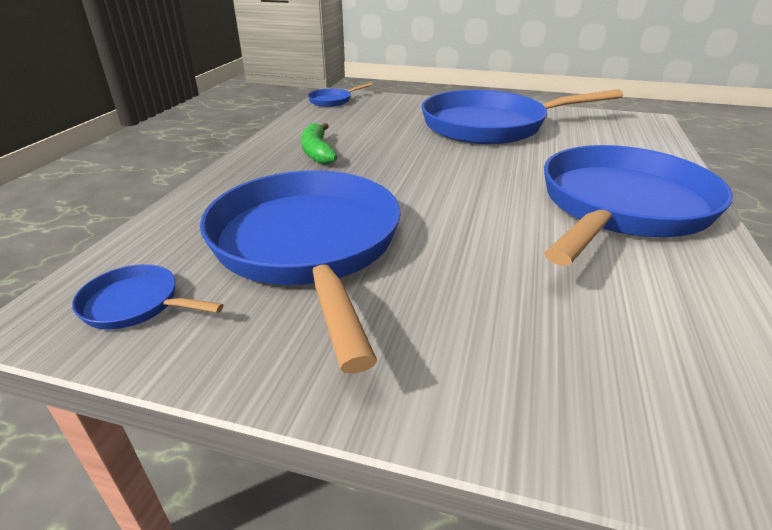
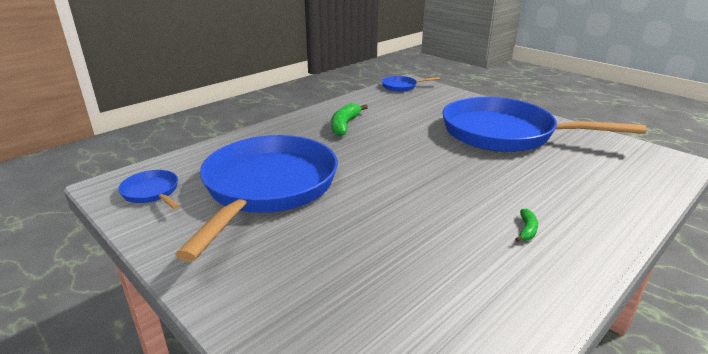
camera: 30 degrees right, 5 degrees down
blue pan [544,145,733,266] -> green banana [515,209,538,242]

